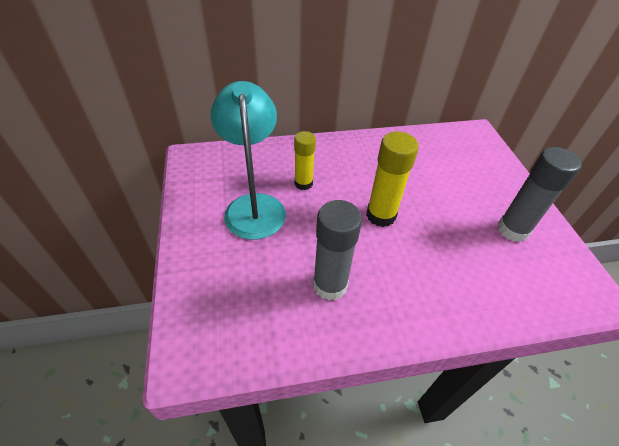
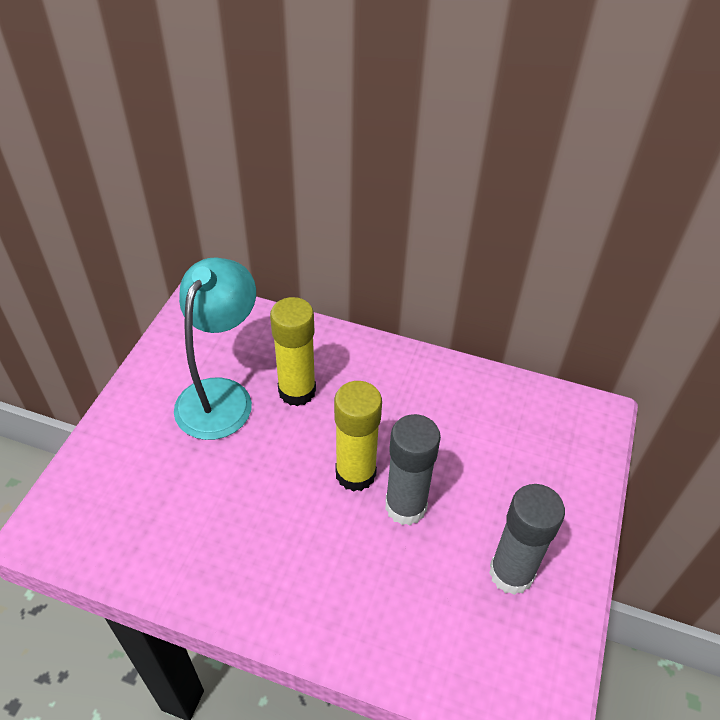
camera: 30 degrees right, 0 degrees up
yellow glue stick [294,131,316,190] -> yellow glue stick [270,297,316,406], size x1.50
grey glue stick [313,200,362,301] -> grey glue stick moved to [385,414,441,525]

